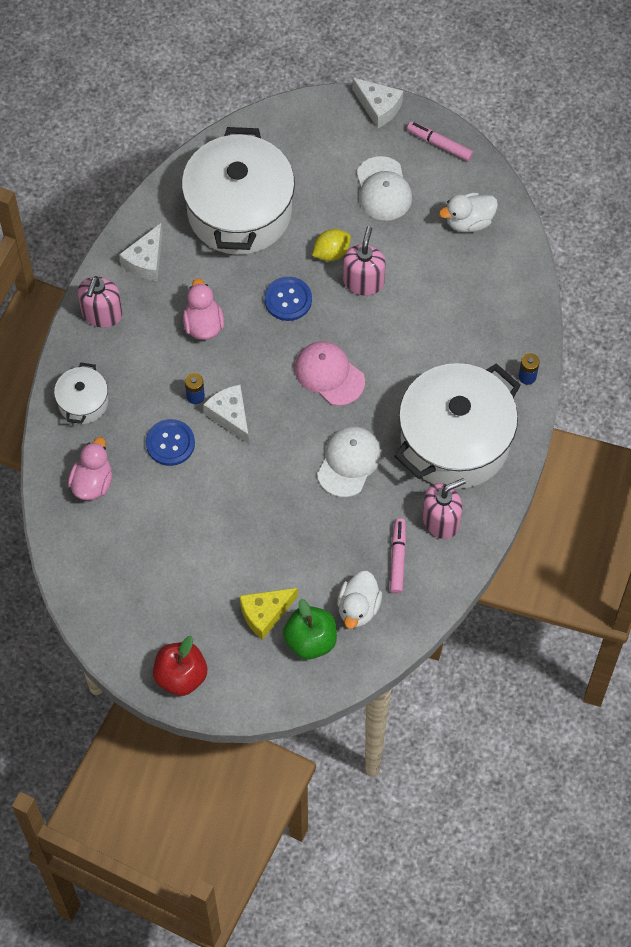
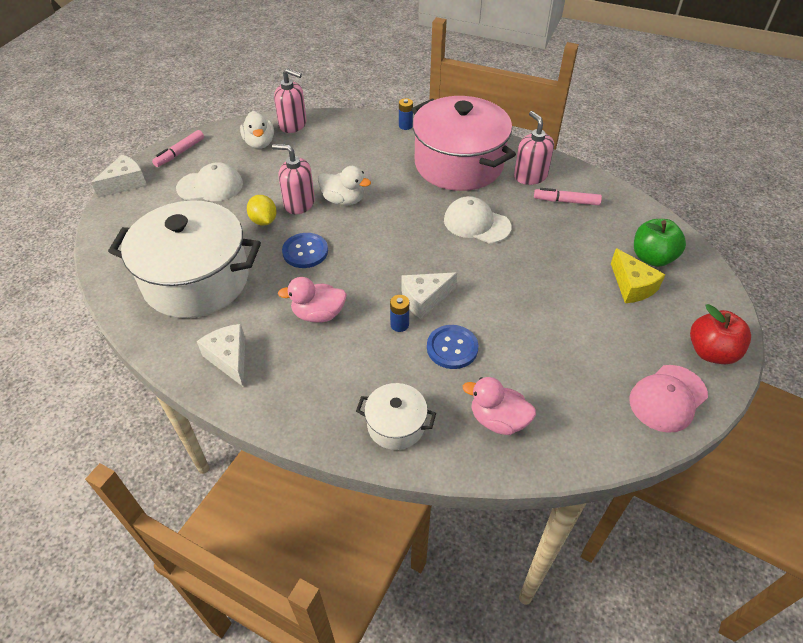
camera: 85 degrees left, 15 degrees down
pink soap dispenser [78,276,123,328] -> pink soap dispenser moved to [274,68,307,133]
white cheese [119,223,162,281] -> white cheese turned 150 degrees counterclockwise [197,324,245,386]
pink cap [295,341,365,406] -> pink cap moved to [629,365,708,433]
white duck [337,571,382,629] -> white duck moved to [318,166,371,205]
white pot [394,363,521,489] -> pink pot [411,96,516,191]

